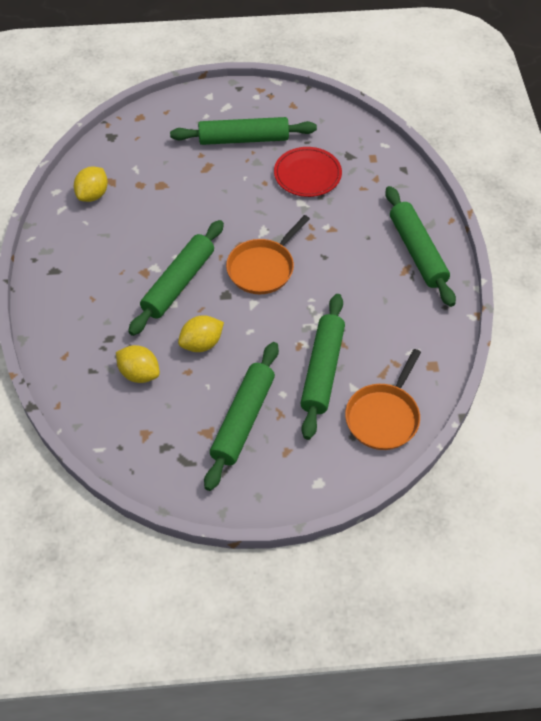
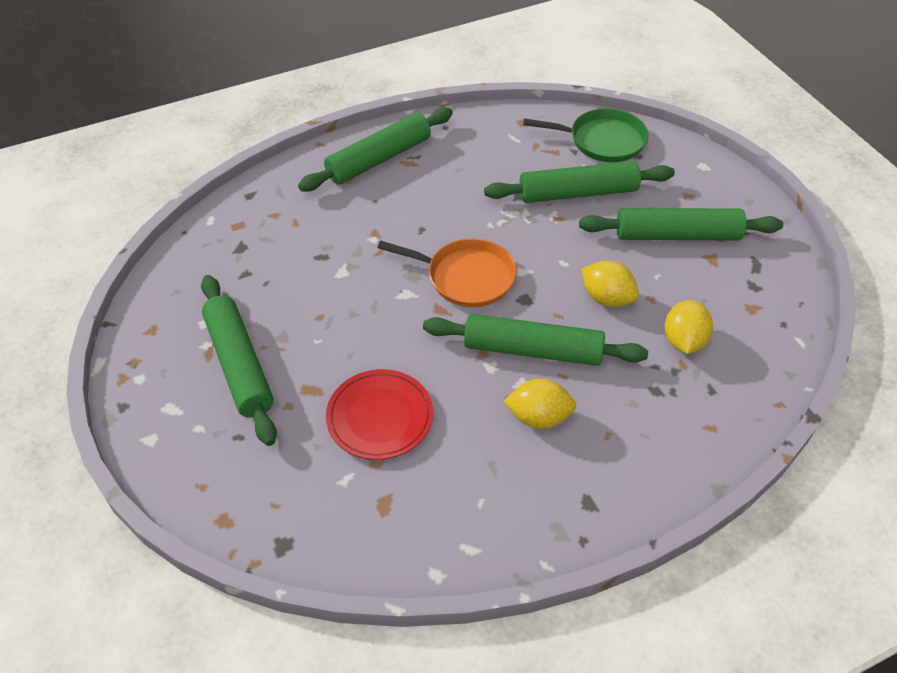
camera: 110 degrees left, 5 degrees down
yellow lemon [74,166,108,202] -> yellow lemon moved to [503,379,576,429]
red plate [274,147,342,197] -> red plate moved to [326,369,433,460]
orange pan [345,349,421,450] -> green pan [523,108,649,162]

